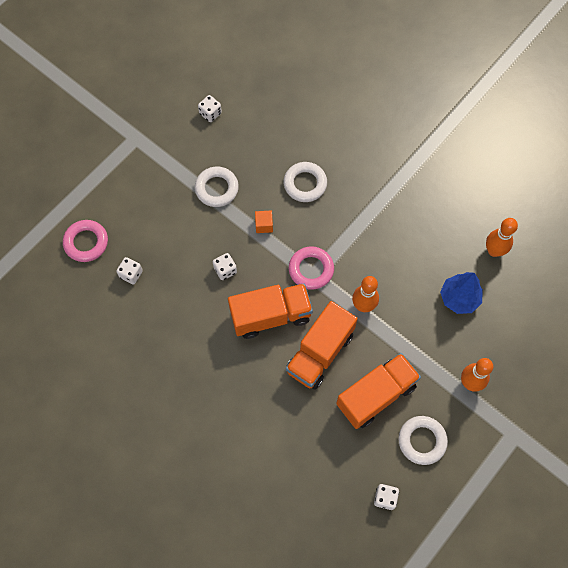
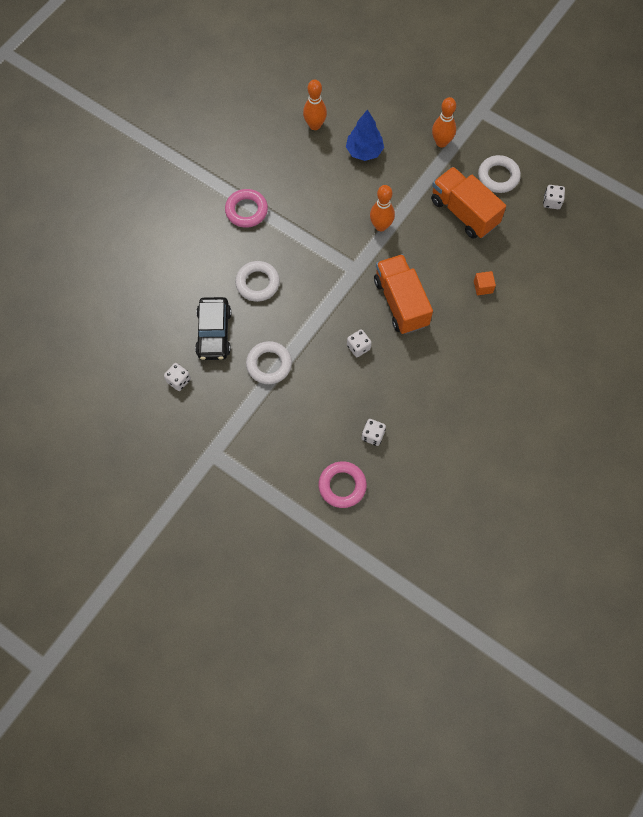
camera: 95 degrees left, 0 degrees up
orange cube [255,210,273,233] -> orange cube moved to [474,271,496,295]
orange truck [286,301,358,390] -> none
pink ring [289,246,334,290] -> pink ring moved to [225,189,268,228]
none -> black car [195,297,231,360]

